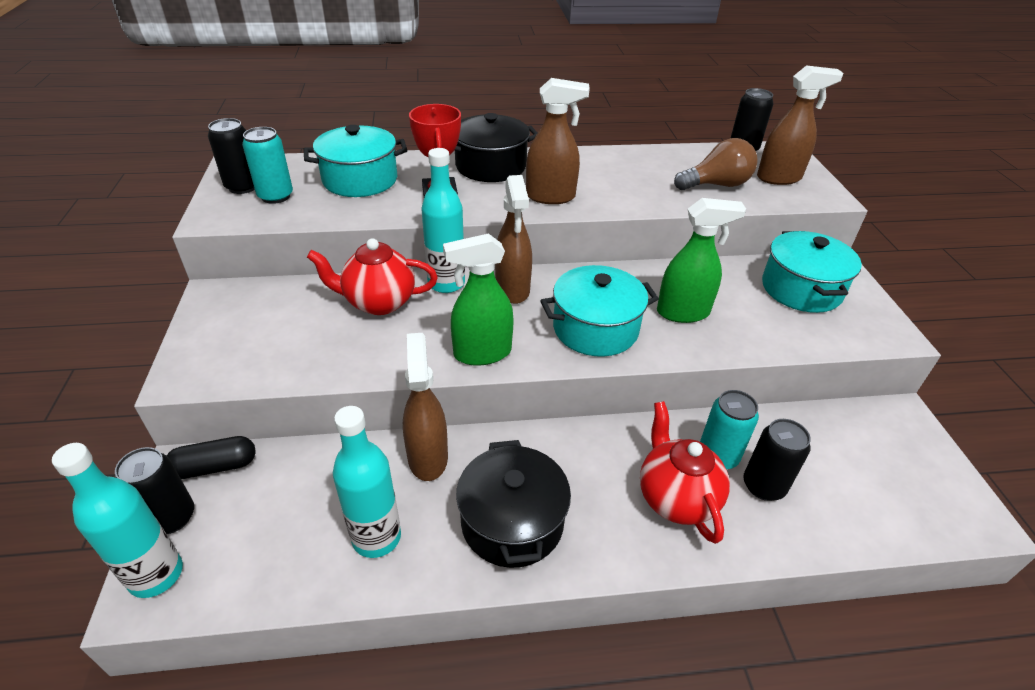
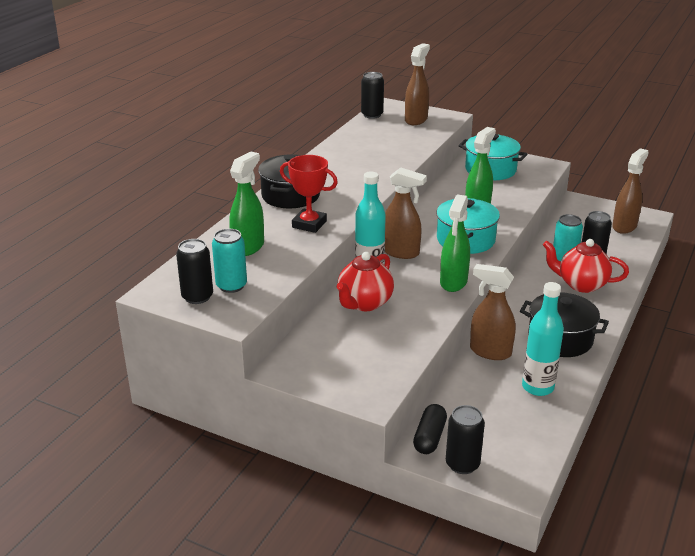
camera: 55 degrees left, 10 degrees down
turquoise bottle [52,443,183,598] -> none
turquoise pot [303,125,407,197] -> green spray bottle [229,151,264,256]
brown spray bottle [526,78,590,204] -> brown spray bottle moved to [612,148,649,234]
brown light bulb [674,138,758,190] -> none

